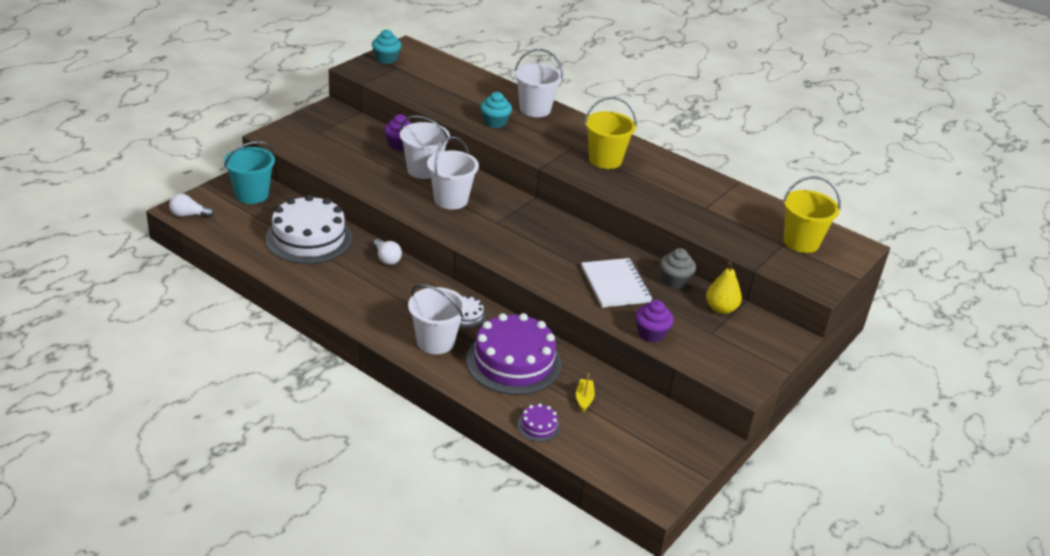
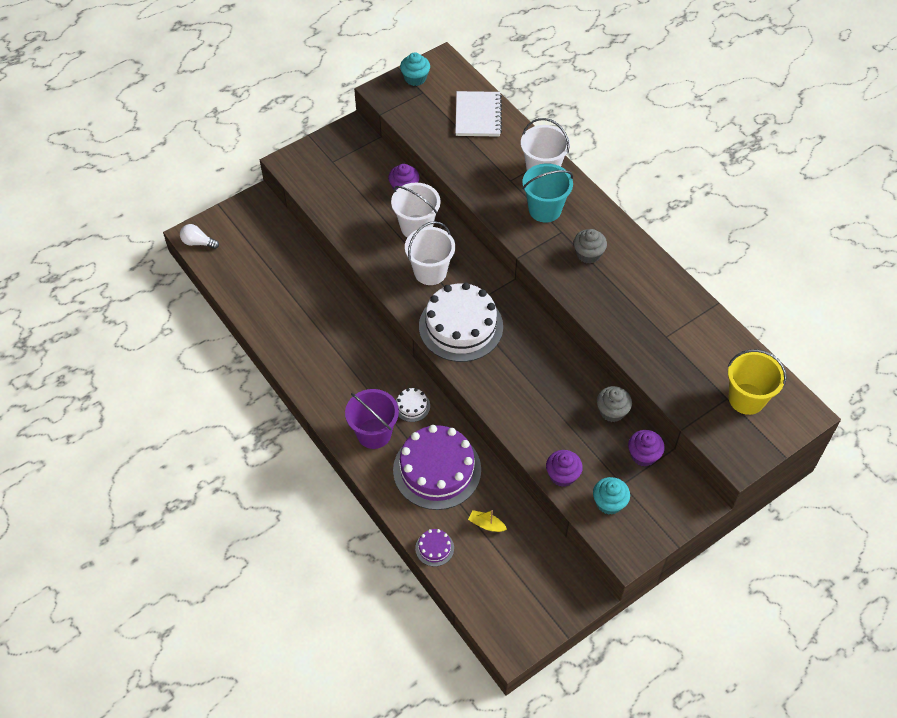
camera: 20 degrees right, 20 degrees up
turquoise bucket [224,141,275,204] -> turquoise bucket moved to [522,163,573,223]
white cake [265,195,352,264] -> white cake moved to [419,282,503,362]
white light bulb [373,239,402,265] -> none
white bucket [408,284,466,354] -> purple bucket [345,389,399,449]
turquoise cupcake [480,92,512,128] -> turquoise cupcake moved to [593,477,630,515]
yellow boat [576,373,595,412] -> yellow boat turned 90 degrees counterclockwise [468,510,507,532]
white notebook [581,258,652,308] -> white notebook moved to [455,91,502,137]
yellow bucket [584,97,637,169] -> grey cupcake [573,229,607,264]
yellow pear [706,262,742,314] -> purple cupcake [628,430,665,467]

